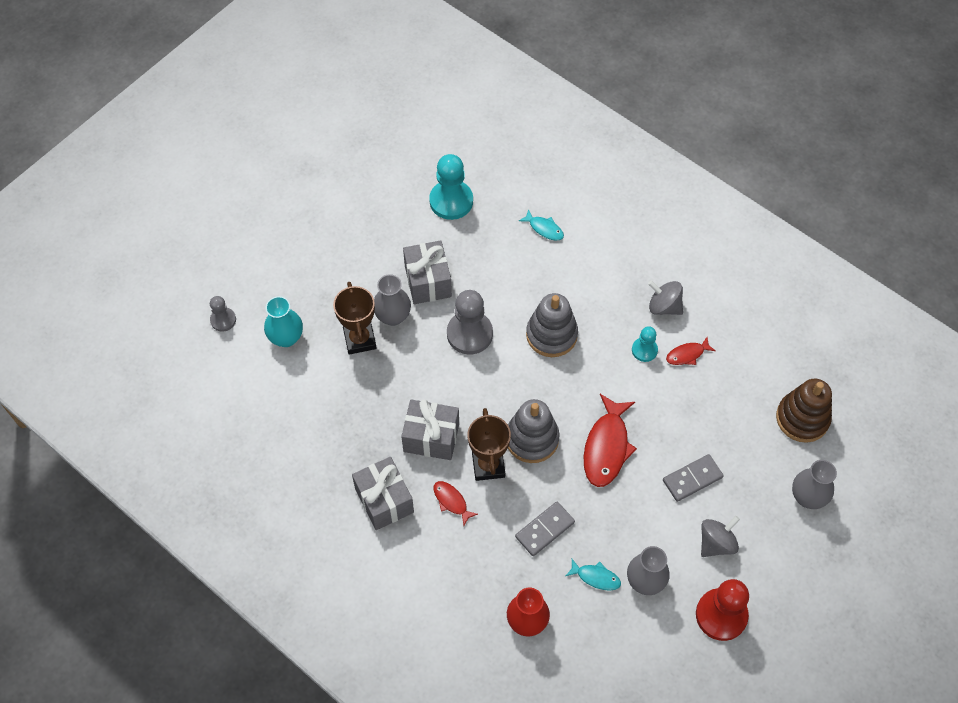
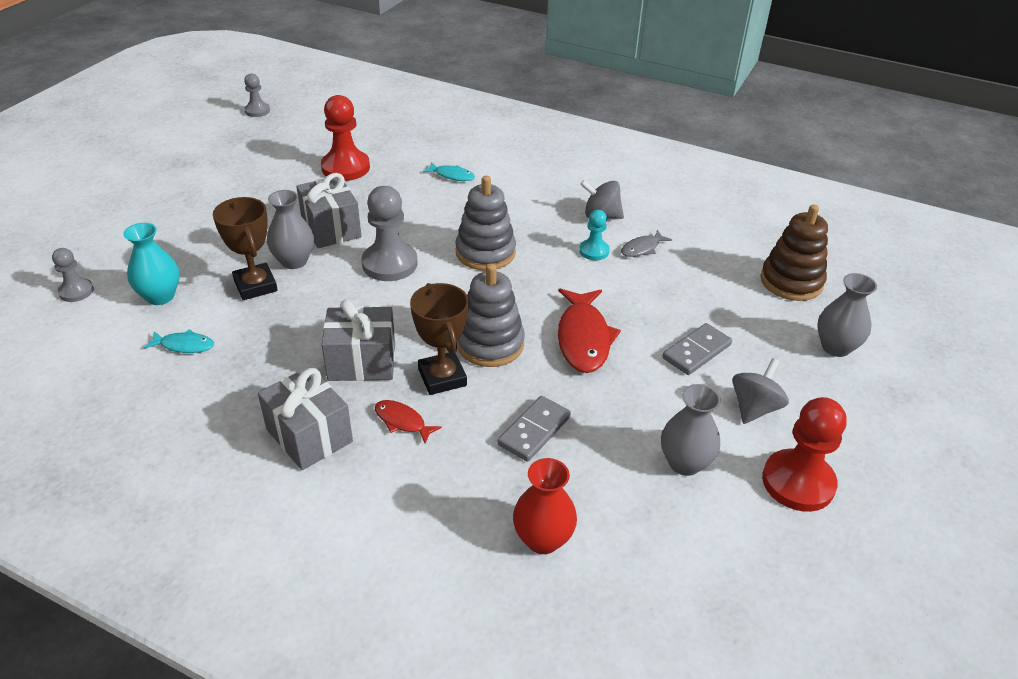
camera: 15 degrees left, 20 degrees down
turquoise pawn [429,154,473,220] -> red pawn [321,95,370,181]
turquoise fish [566,559,621,591] -> turquoise fish moved to [144,329,214,353]
red fish [666,337,716,365] -> grey fish [621,230,672,257]
none -> grey pawn [244,73,270,117]

